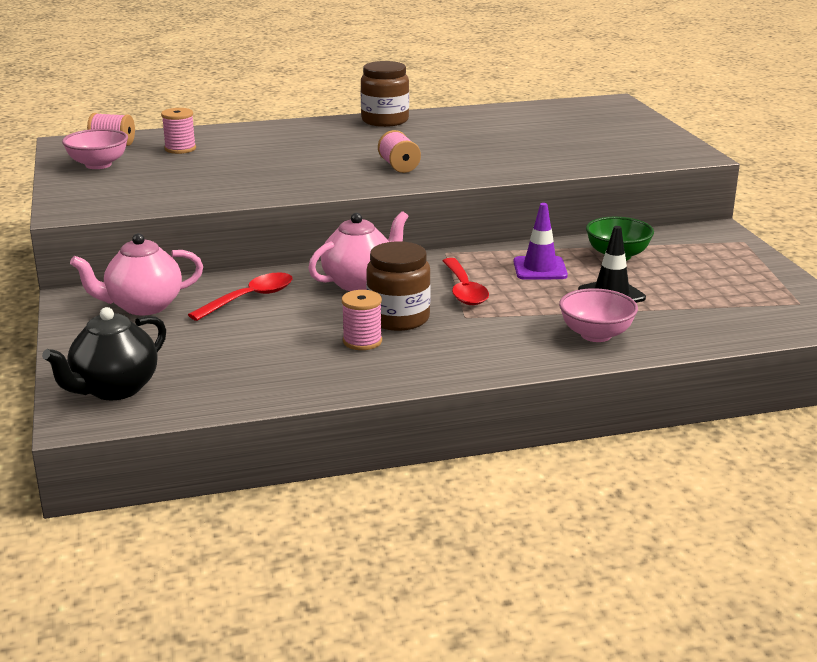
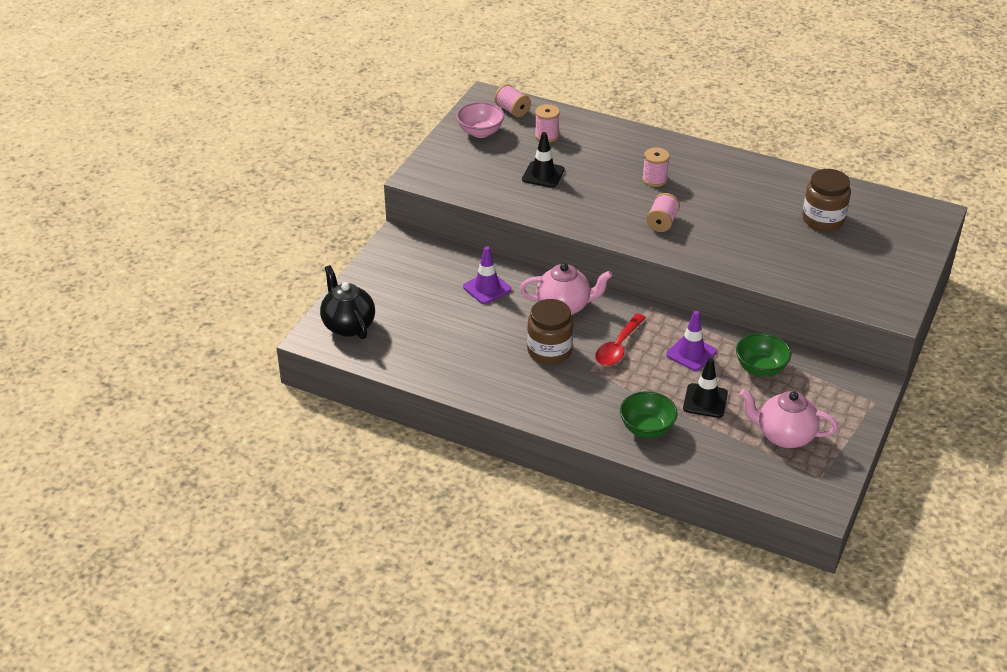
camera: 40 degrees right, 15 degrees up
black teapot [42,307,166,400] -> black teapot turned 75 degrees clockwise [320,265,375,339]
pink teapot [70,233,203,315] -> pink teapot moved to [739,389,838,448]
red spoon [188,272,293,321] -> purple traffic cone [463,246,511,304]
pink spool [342,290,382,350] -> pink spool moved to [642,147,670,187]
brown jar [361,61,409,127] -> brown jar moved to [802,169,851,231]
pink bowl [559,288,638,342] -> green bowl [620,391,677,438]
none -> black traffic cone [522,132,564,188]

